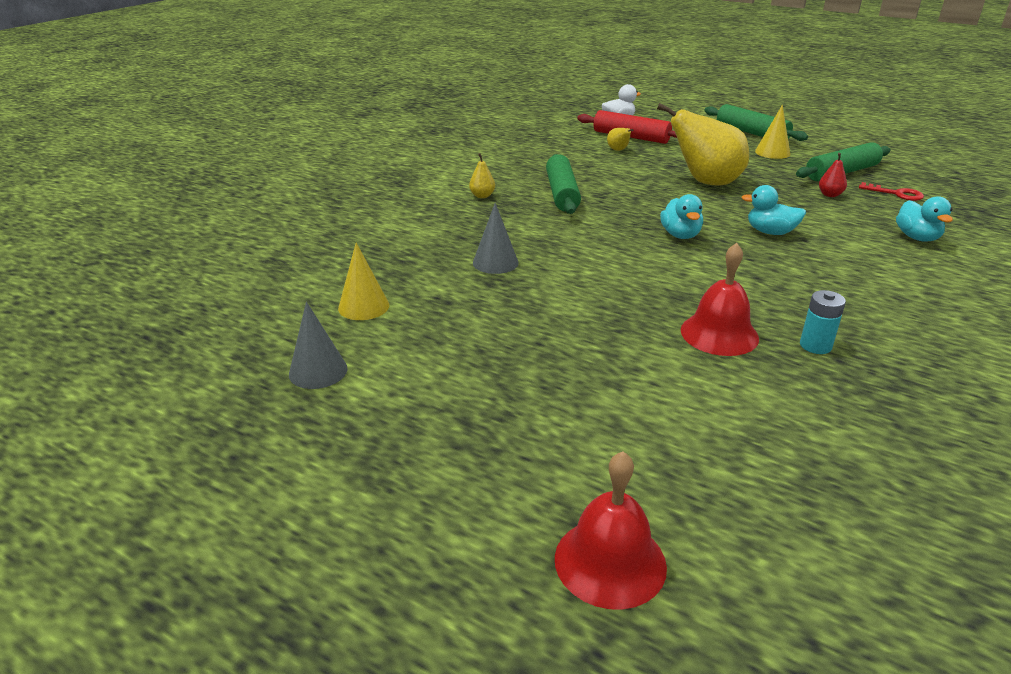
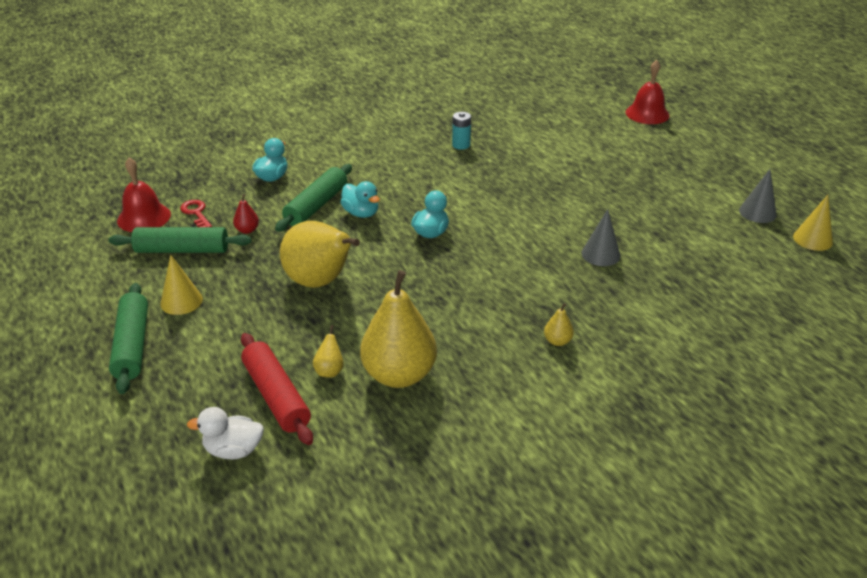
camera: 150 degrees left, 5 degrees up
yellow cone [338,243,389,320] -> yellow cone moved to [793,195,833,251]
green rolling pin [546,154,581,214] -> green rolling pin moved to [275,164,352,232]
red bell [681,243,759,356] -> red bell moved to [117,158,171,232]
none -> yellow pear [360,270,437,388]

